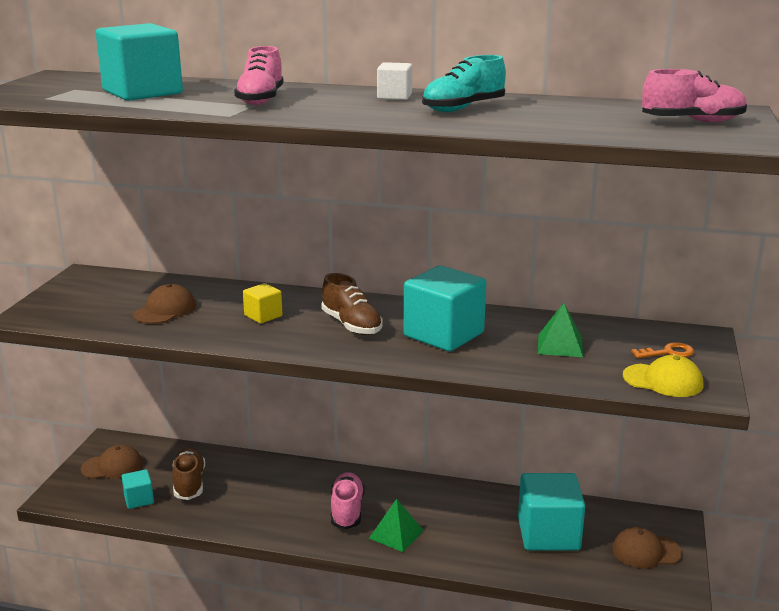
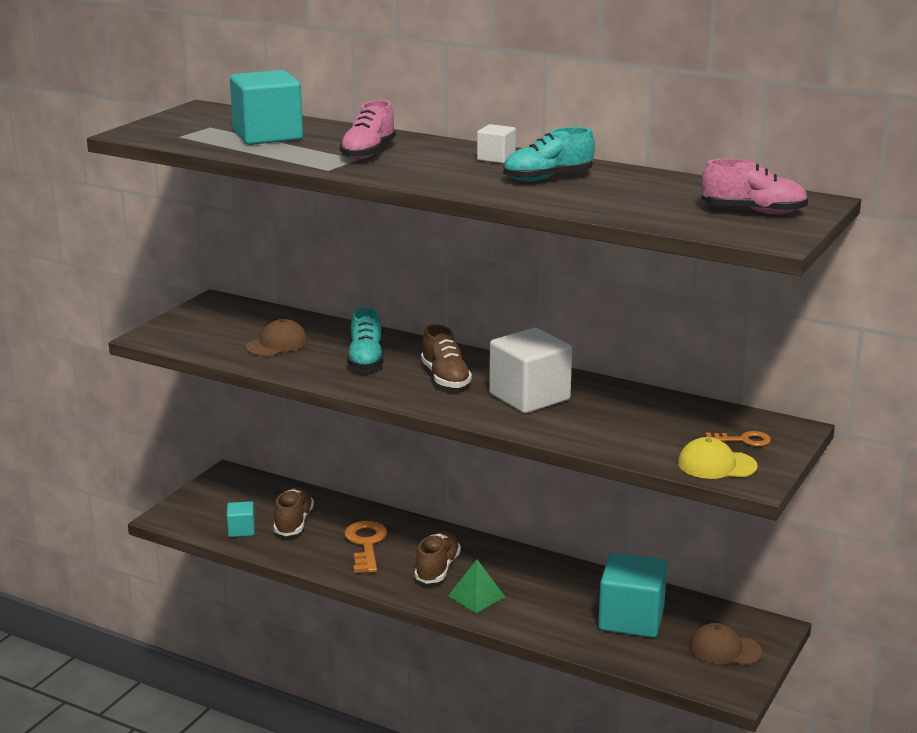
camera: 15 degrees right, 0 degrees up
brown cap [81,445,143,479] -> none
yellow cube [243,283,282,324] -> turquoise shoe [347,307,384,370]
pink shoe [331,472,365,530] -> brown shoe [414,531,461,584]
turquoise cube [404,265,486,352] -> white cube [489,328,572,413]
green pyramid [538,303,583,357] -> none
yellow cap [623,355,703,397] -> yellow cap turned 150 degrees clockwise [678,437,758,479]
none -> orange key [344,521,387,573]

